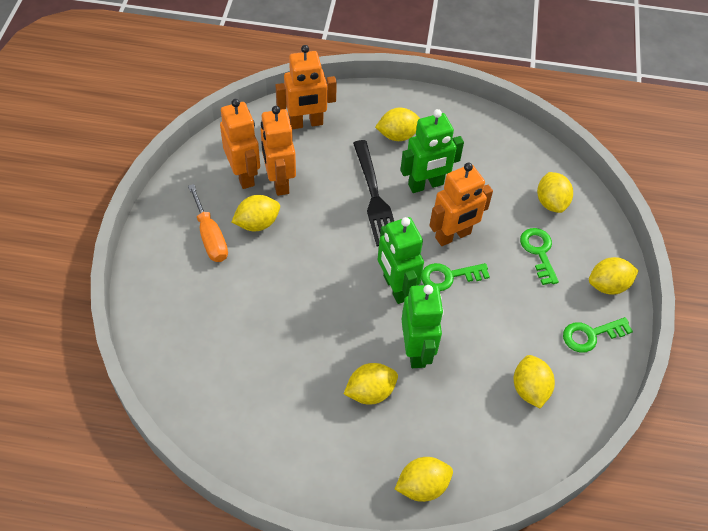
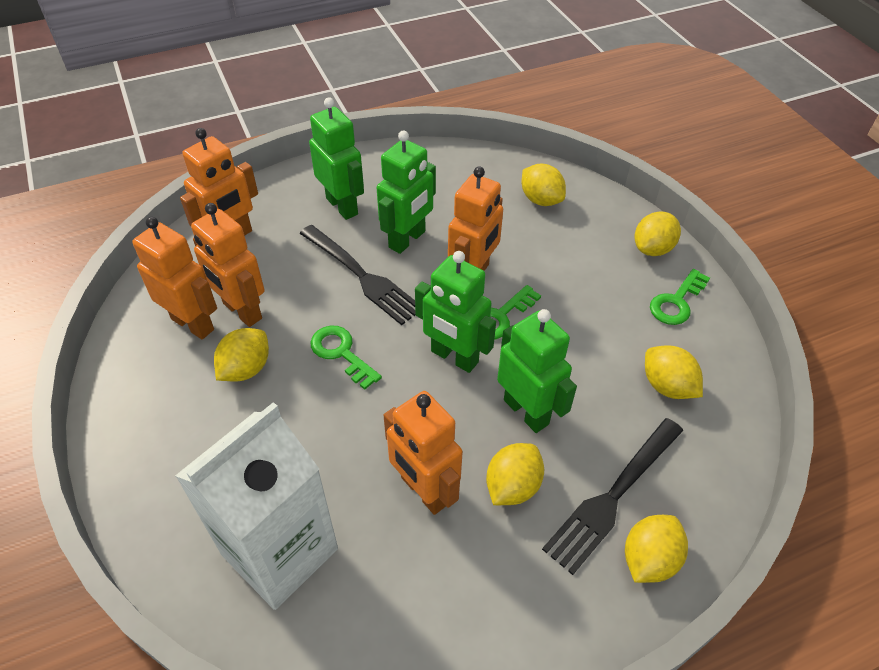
camera: 30 degrees left, 5 degrees down
orange screwdriver [188,184,228,262] -> none
yellow lemon [375,108,421,141] -> green robot [309,97,364,220]
green key [520,228,559,285] -> green key moved to [311,326,382,390]
none -> white carton [175,402,338,610]
none -> orange robot [384,391,463,515]
none -> black fork [542,418,683,575]

